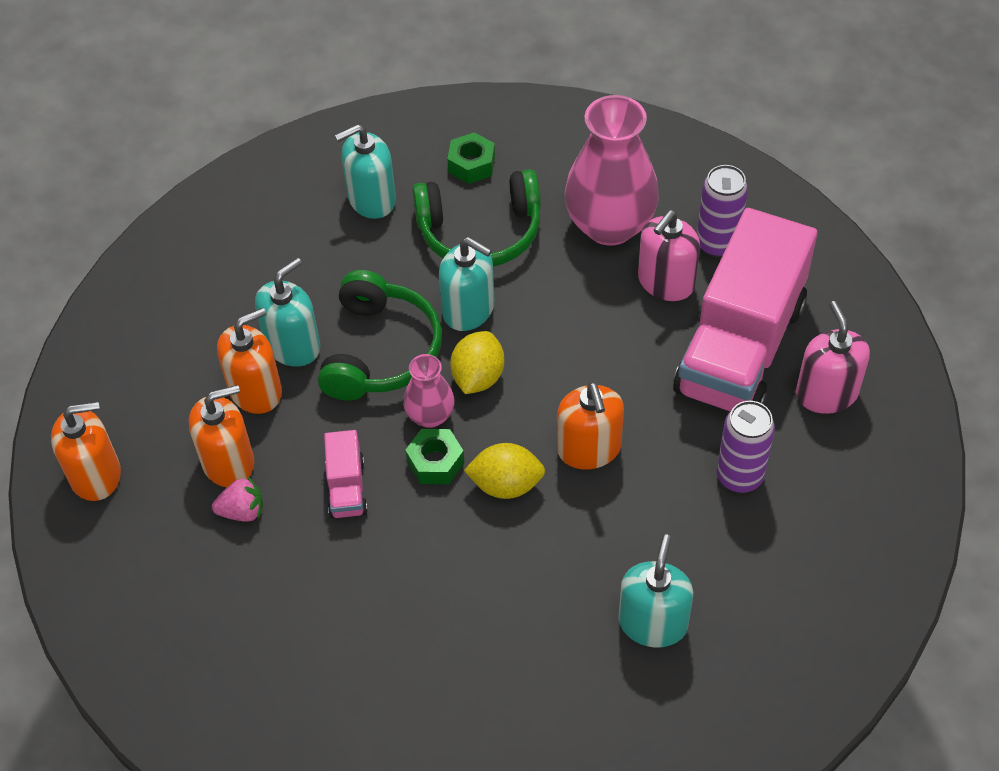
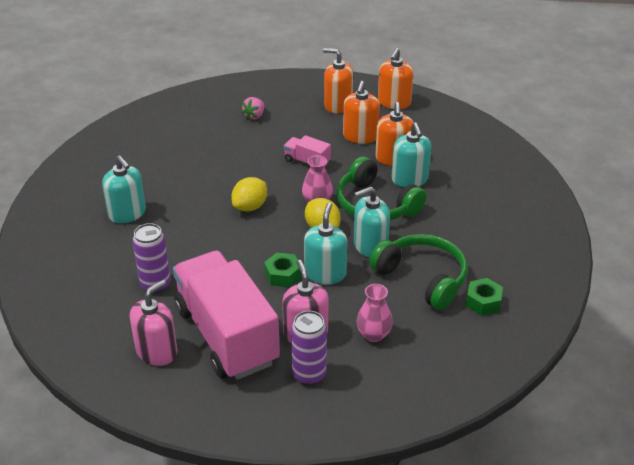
camera: 125 degrees right, 15 degrees down
pink strawberry [212,477,263,521] -> pink strawberry moved to [241,97,264,120]
turquoise soap dispenser [335,124,396,219] -> turquoise soap dispenser moved to [304,203,347,285]
green nut [405,429,464,484] -> green nut moved to [264,253,301,288]
green headphones [412,169,541,266] -> green headphones turned 105 degrees clockwise [369,234,467,310]
orange soap dispenser [557,382,624,469] -> orange soap dispenser moved to [323,48,353,113]
pink vase [564,95,659,246] -> pink vase [357,284,393,342], size x0.51
pink soap dispenser [796,301,870,414] -> pink soap dispenser turned 75 degrees counterclockwise [130,280,177,366]

